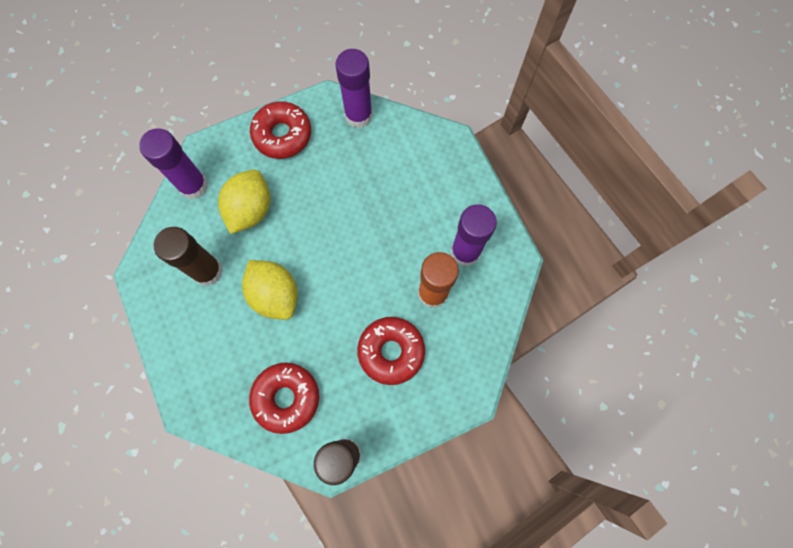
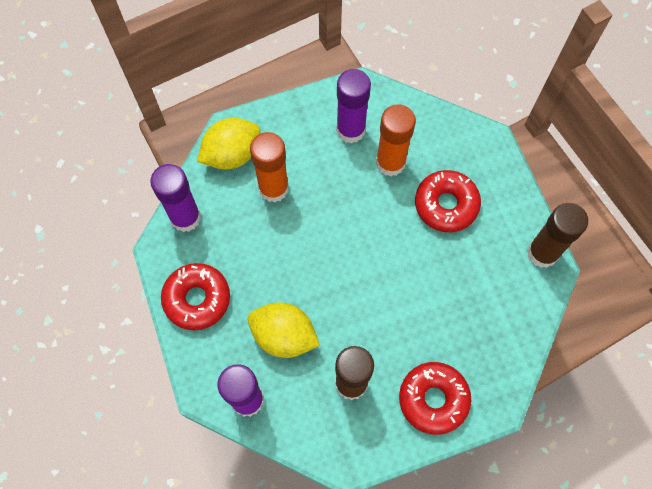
camera: 85 degrees left, 5 degrees down
yellow lemon [242,260,298,320] -> yellow lemon moved to [197,118,261,170]
red donut [249,363,319,434] -> red donut moved to [399,362,471,435]
none -> orange glue stick [250,132,289,203]

